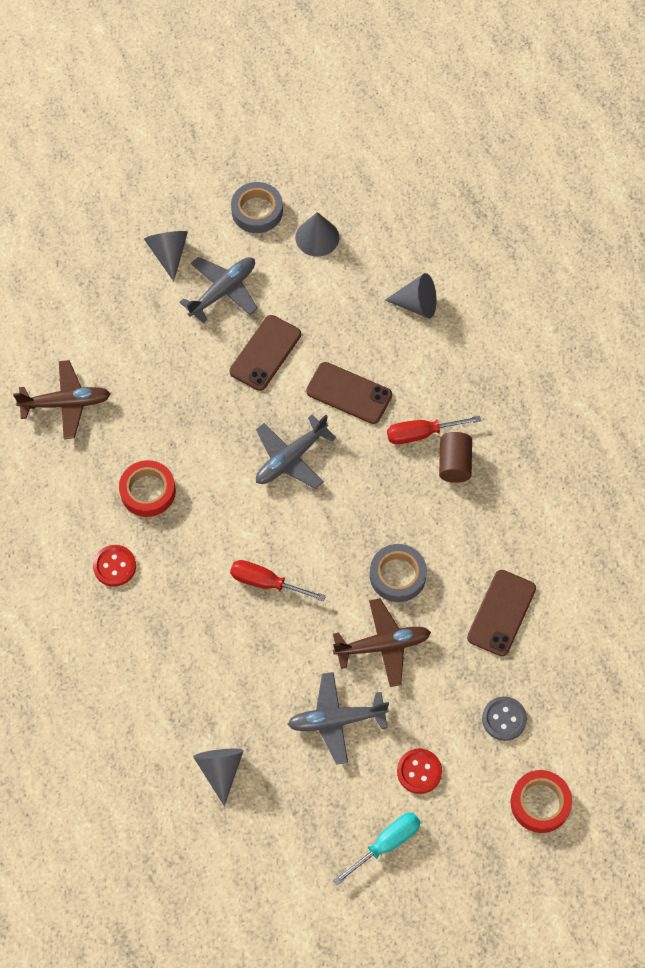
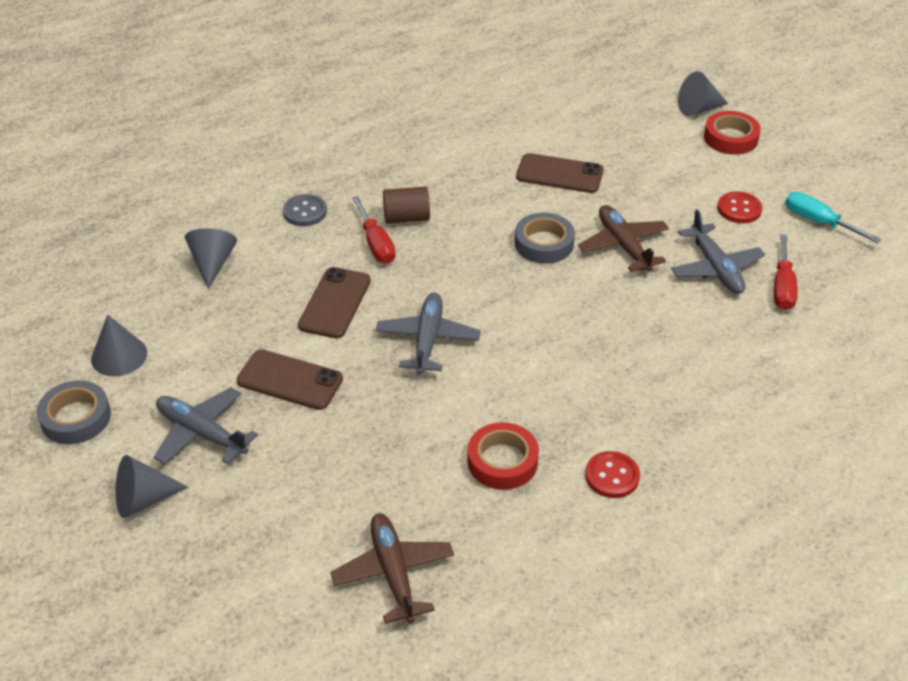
camera: 100 degrees left, 20 degrees down
grey cone [193,749,244,806] -> grey cone moved to [678,71,728,116]
red screwdriver [230,560,326,602] -> red screwdriver moved to [774,234,798,310]
grey plane [256,414,336,489] -> grey plane turned 120 degrees counterclockwise [376,293,481,374]
grey button [482,696,527,741] -> grey button moved to [283,194,327,226]

